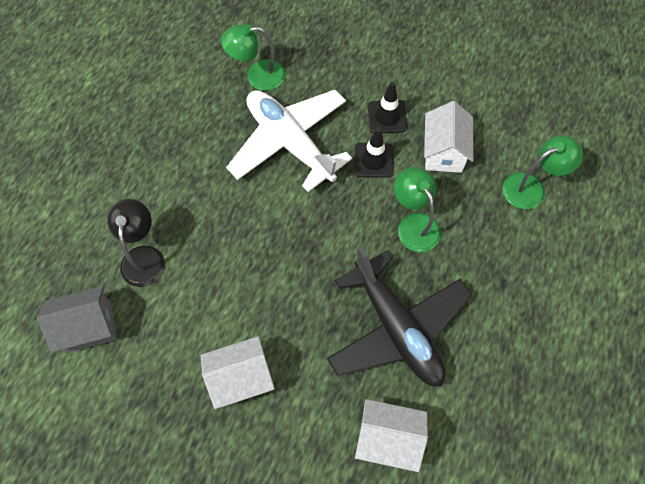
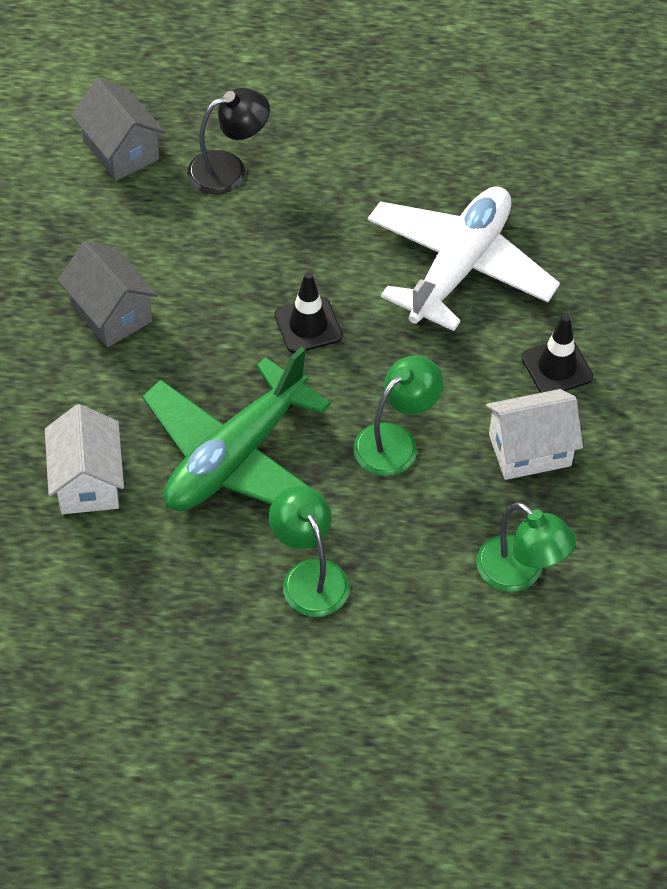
camera: 70 degrees right, 10 degrees down
white house [201,336,275,409] -> grey house [58,241,158,347]
green lamp [221,24,286,91] -> green lamp moved to [269,486,349,617]
black plane [327,247,472,387] -> green plane [142,347,331,511]
black traffic cone [355,127,394,178] -> black traffic cone moved to [275,272,342,353]

